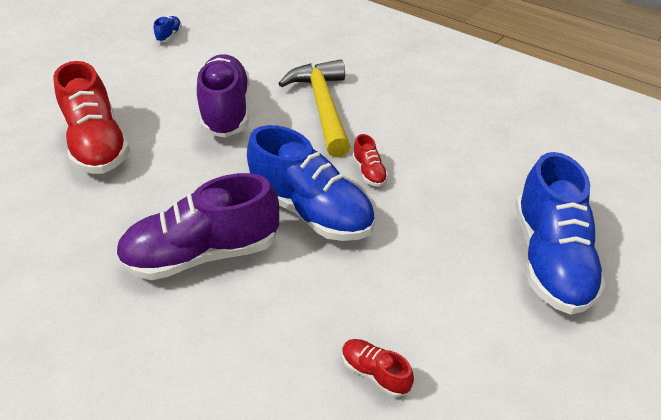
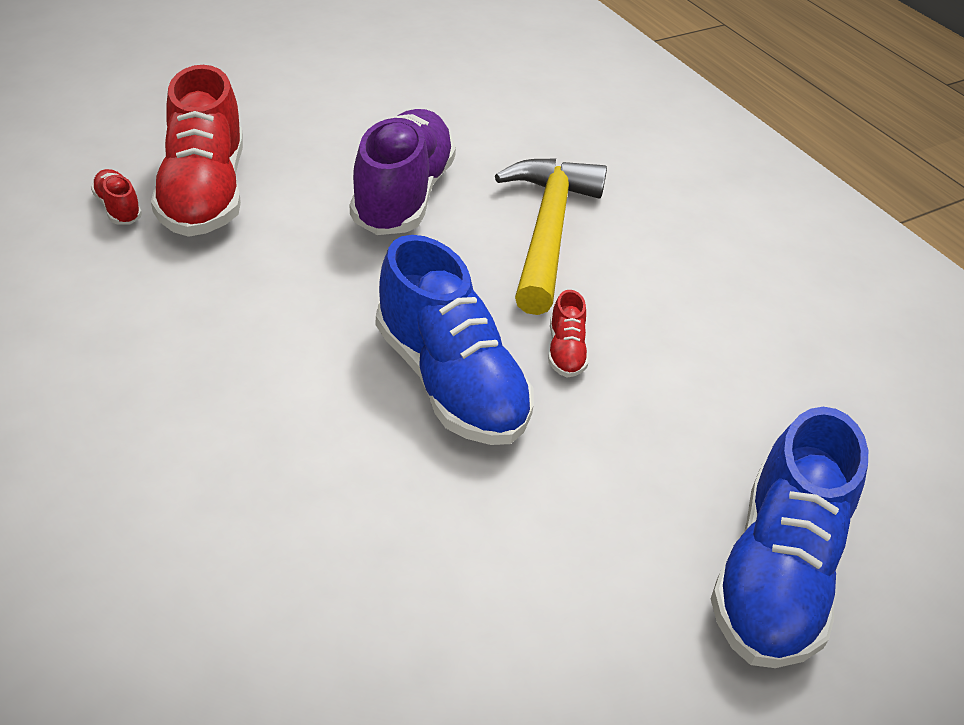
camera: 15 degrees right, 0 degrees up
purple shoe [116,173,279,280] -> none
blue shoe [154,16,182,42] -> none
red shoe [342,339,414,397] -> red shoe moved to [91,169,142,224]

